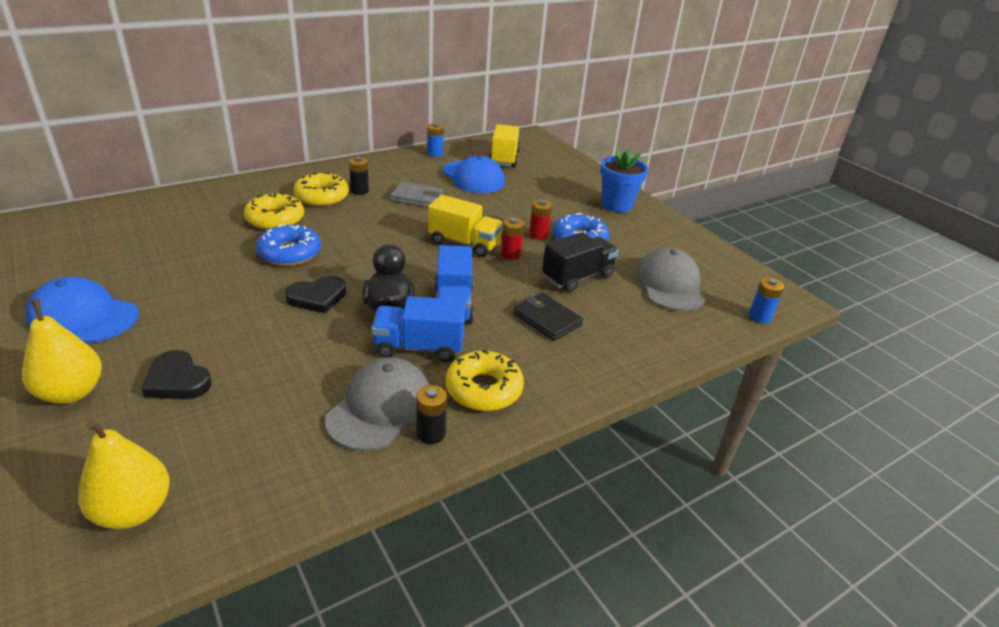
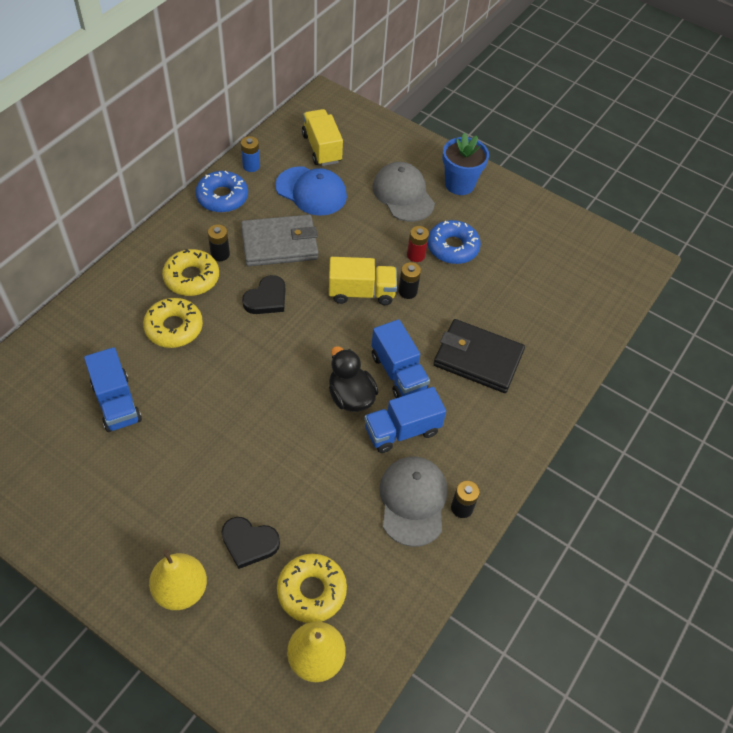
camera: 25 degrees left, 20 degrees up
blue cap [25,277,139,343] -> none
blue donut [256,224,321,266] -> blue donut moved to [195,171,248,213]
black heart [285,276,346,313] -> black heart moved to [242,275,285,314]
grey wallet [390,181,443,207] -> grey wallet [241,215,318,266], size x1.57
yellow donut [445,350,524,411] -> yellow donut moved to [277,554,347,623]
red battery [501,218,524,260] -> black battery [398,262,421,299]
black wallet [513,293,583,341] -> black wallet [434,319,525,393], size x1.57
black truck [542,232,619,292] -> none
grey cap [635,248,705,311] -> grey cap moved to [373,162,435,222]
blue battery [749,278,784,323] -> none
none -> blue truck [84,347,142,432]

